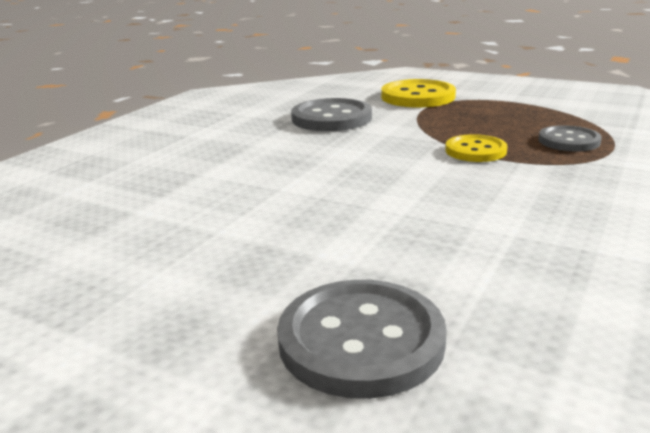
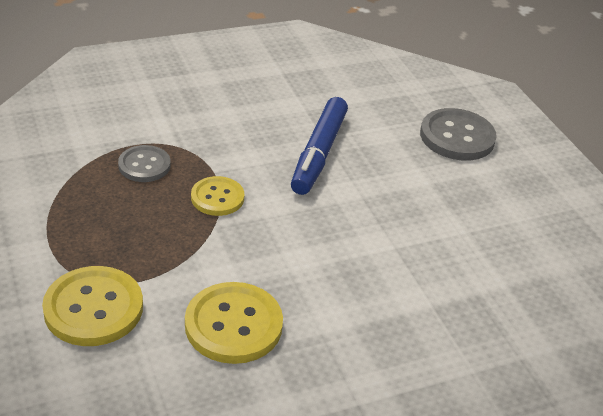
camera: 145 degrees left, 15 degrees up
grey button [291,98,372,131] -> yellow button [185,282,283,364]
none -> blue marker [291,97,348,195]

